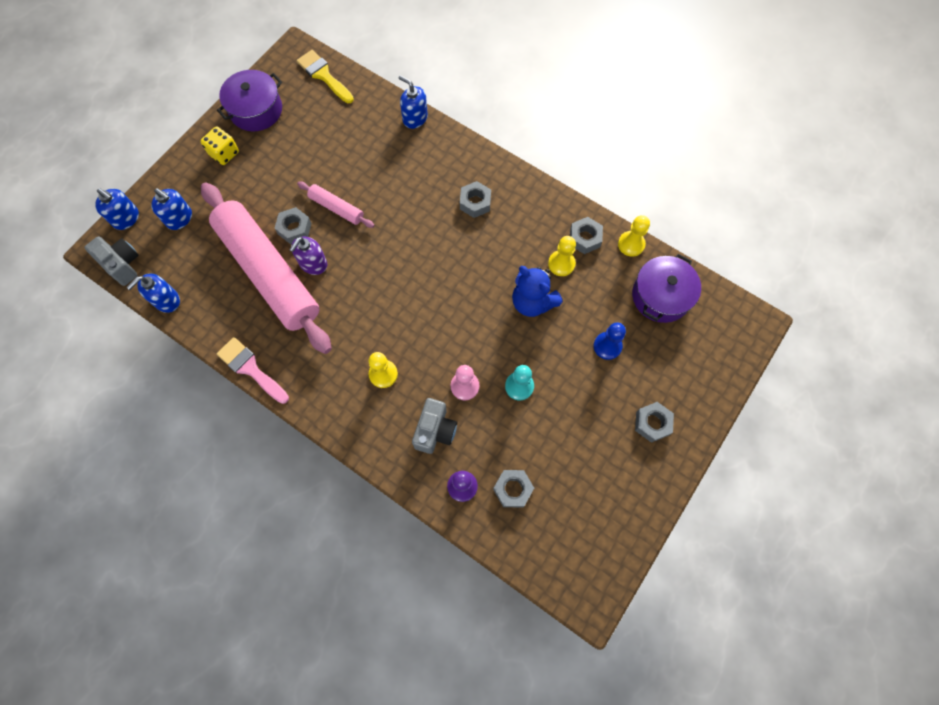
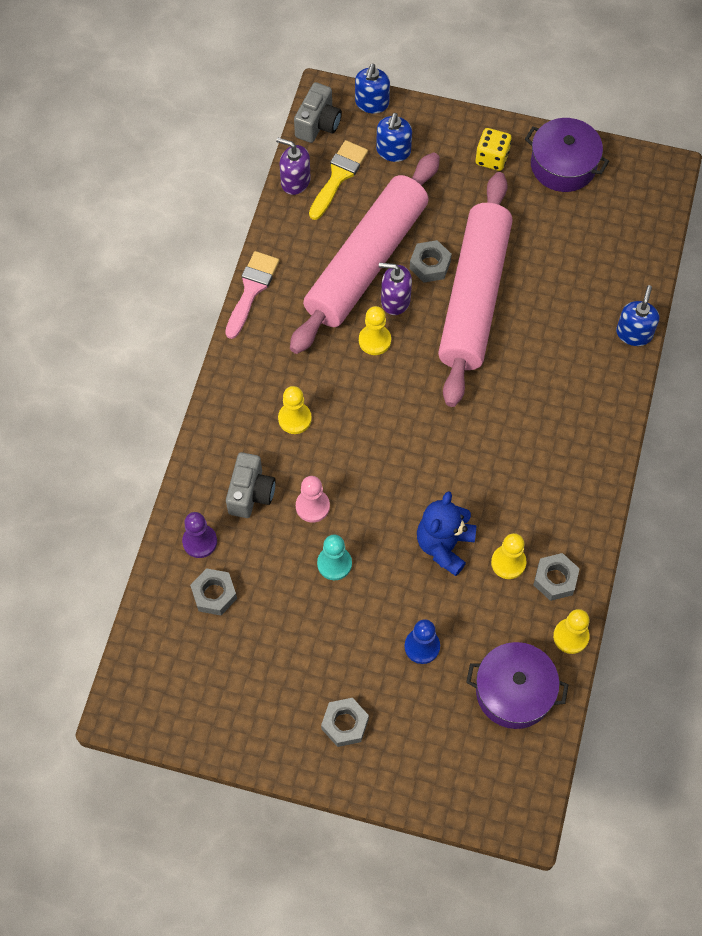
camera: 70 degrees right, 5 degrees down
blue soap dispenser [126,274,180,313] -> purple soap dispenser [276,138,311,195]
yellow brush [297,50,354,103] -> yellow brush moved to [309,140,368,220]
pink rolling pin [297,181,374,228] -> pink rolling pin [438,172,512,407], size x2.36
grey camera [412,398,457,454] -> grey camera turned 75 degrees counterclockwise [226,452,276,518]
grey nut [460,181,491,218] -> none
none -> yellow pawn [359,306,391,355]

